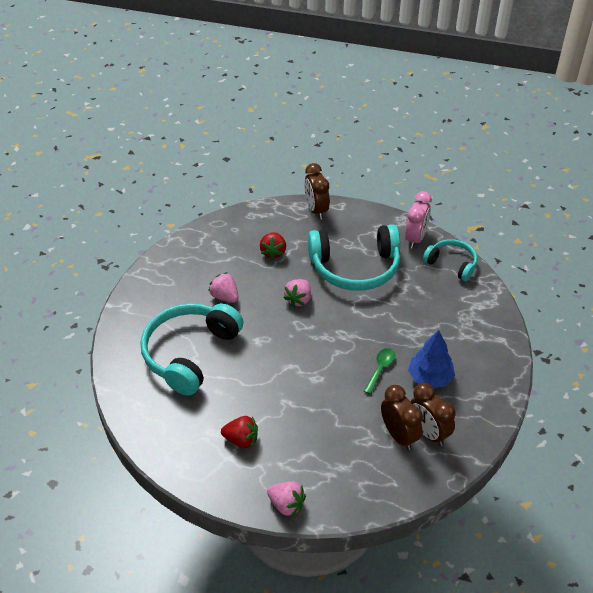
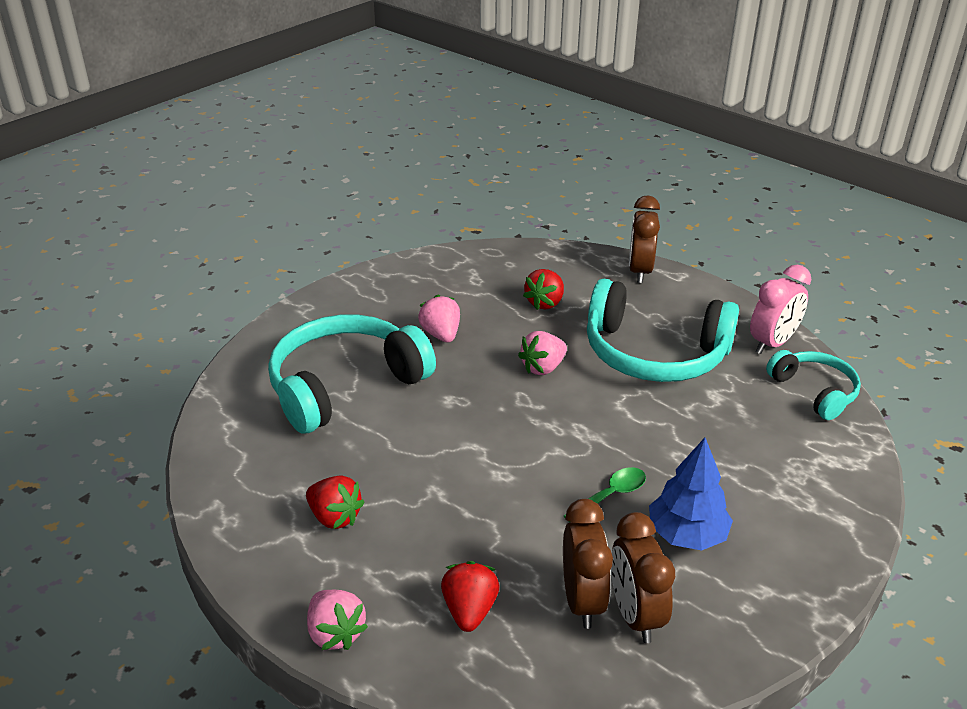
camera: 25 degrees right, 10 degrees down
none -> red strawberry [441,561,500,632]

